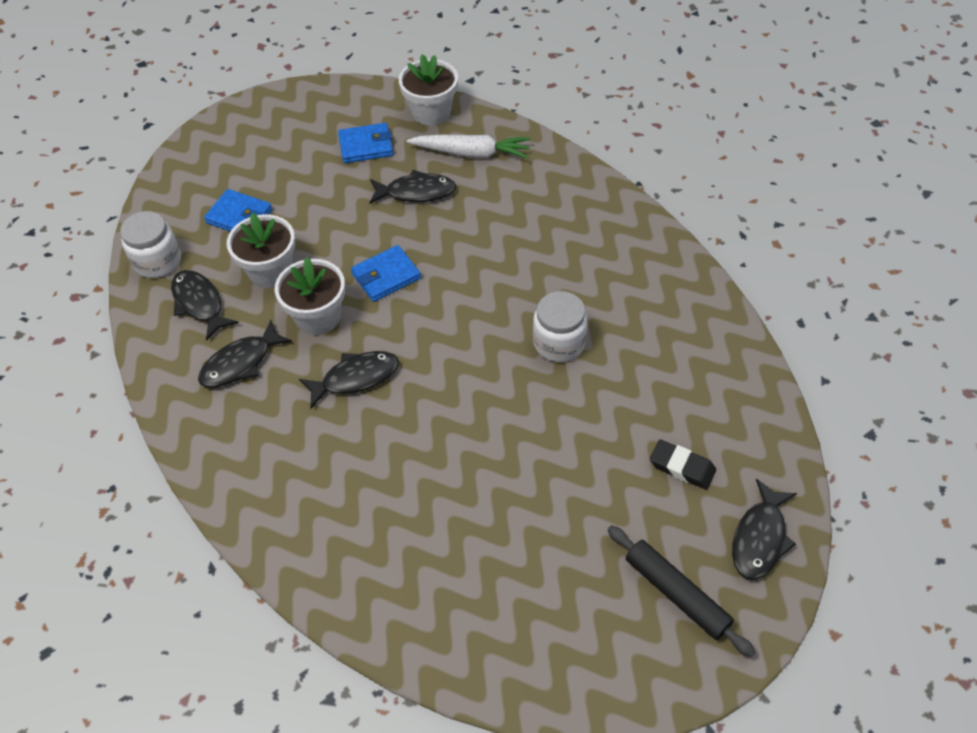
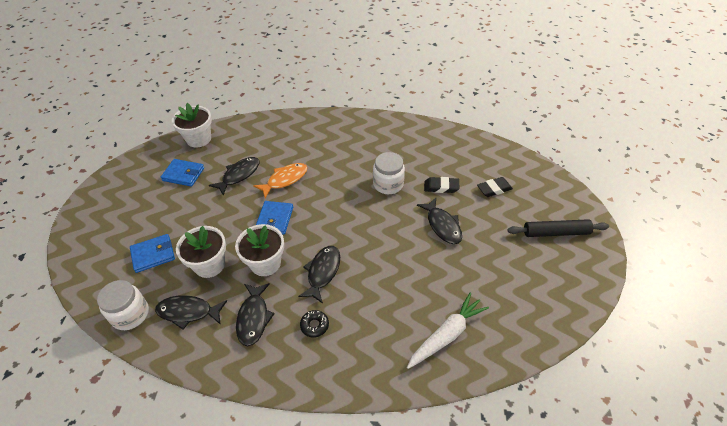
camera: 50 degrees left, 5 degrees down
blue wallet [338,123,393,163] -> blue wallet turned 75 degrees clockwise [161,159,204,187]
white carrot [406,135,531,159] -> white carrot moved to [407,292,489,369]
black fish [732,479,797,580] -> black fish moved to [417,198,462,244]
none -> orange fish [253,163,307,198]
none -> black donut [300,310,329,338]
none -> black eraser [424,177,460,193]

